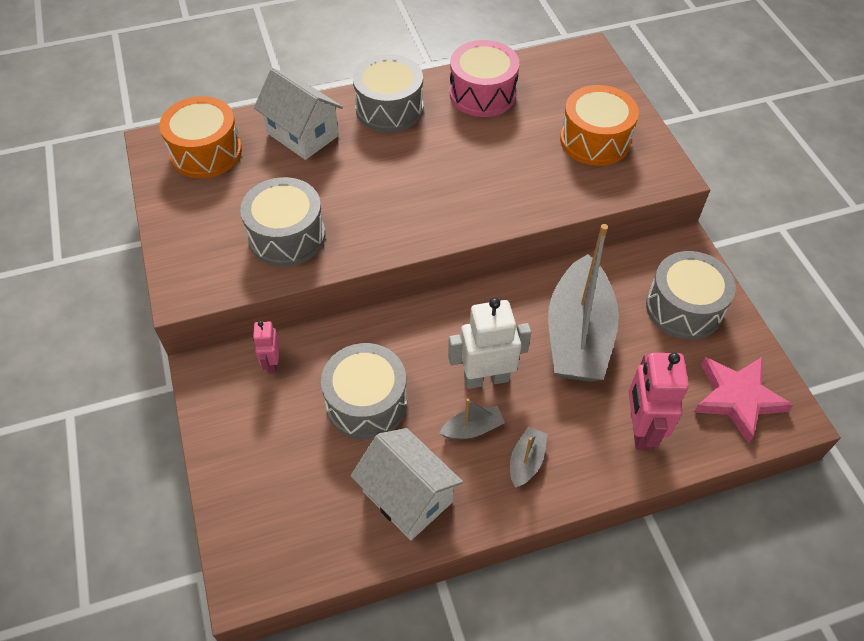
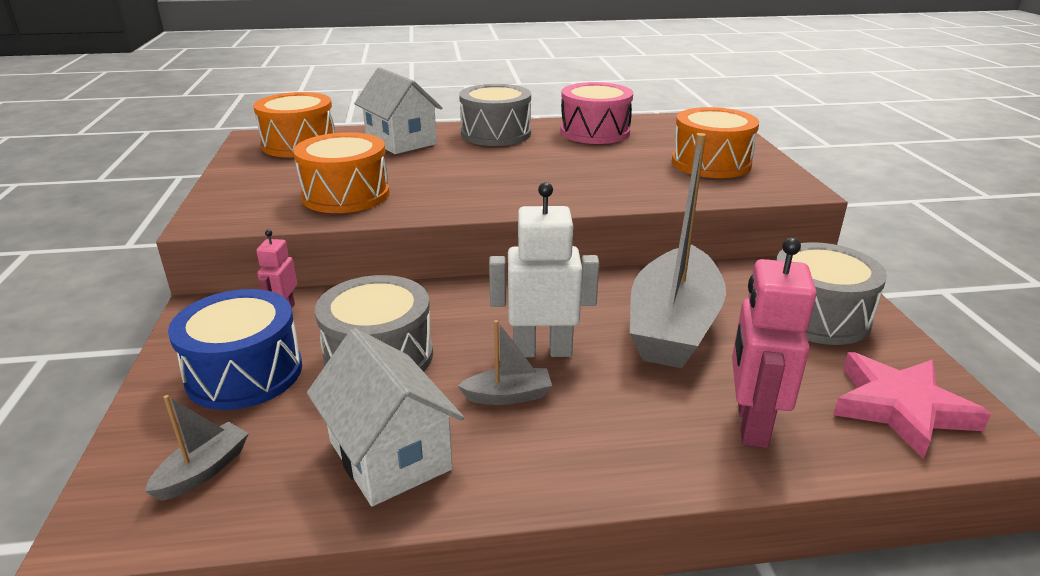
camera: 10 degrees right, 25 degrees down
grey drum [240,177,325,267] -> orange drum [293,132,390,213]
grey boat [510,427,548,488] -> grey boat moved to [145,395,249,501]
none -> blue drum [168,289,302,410]

